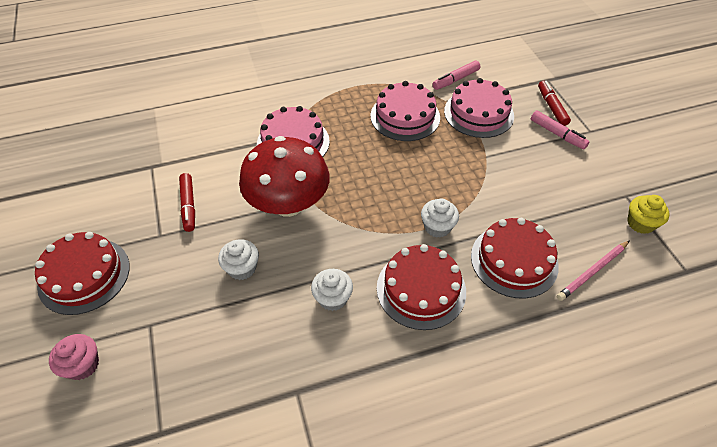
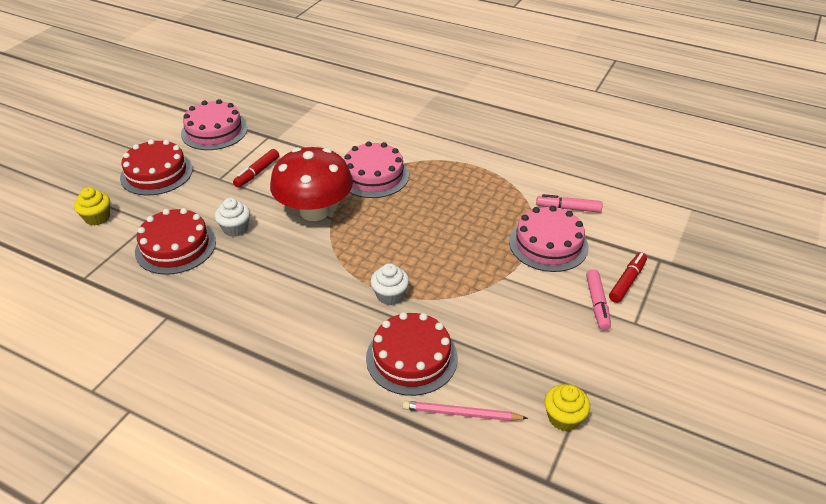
camera: 45 degrees right, 10 degrees down
pink cupcake [49,334,99,380] -> yellow cupcake [74,187,110,226]
white cupcake [311,269,353,311] -> none
pink cake [370,81,440,141] -> pink cake moved to [181,99,248,150]
red cake [377,244,466,330] -> red cake moved to [135,208,216,275]

